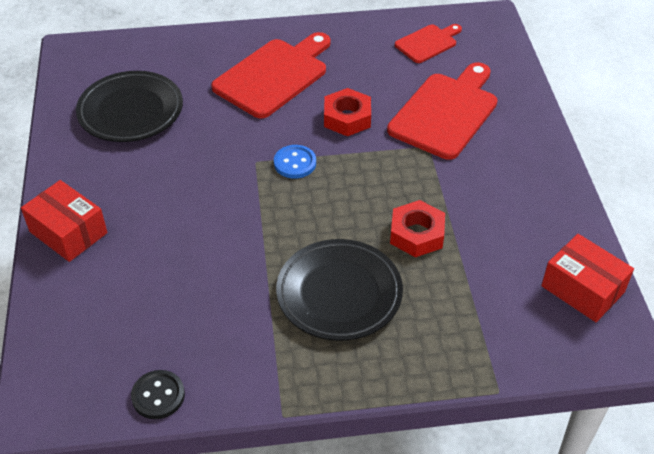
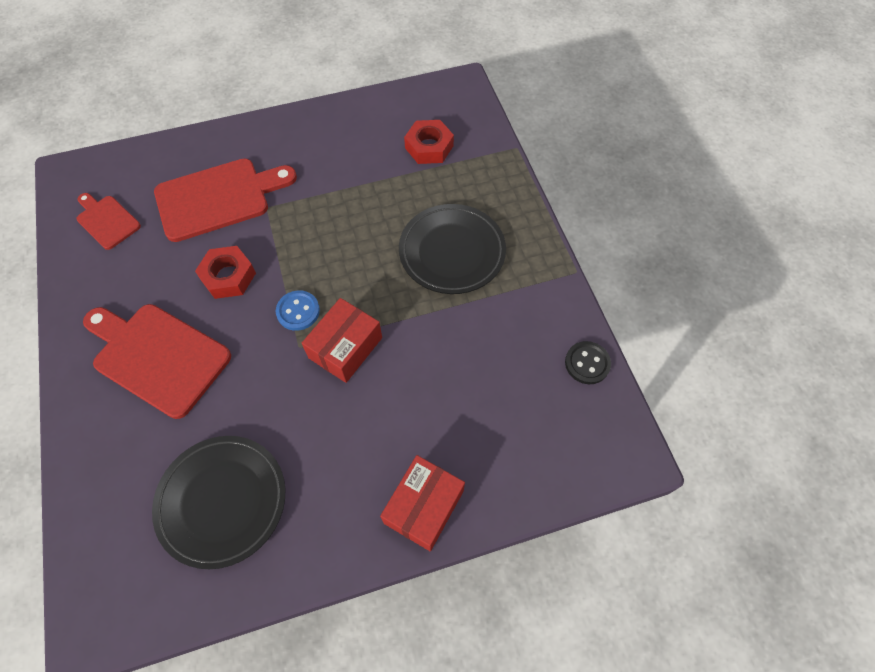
camera: 100 degrees left, 15 degrees up
red cutting board [387,62,498,160] -> red cutting board turned 135 degrees clockwise [154,159,297,242]
red nut [390,200,445,257] -> red nut moved to [404,120,454,164]
red box [541,234,634,322] -> red box moved to [302,298,382,383]

